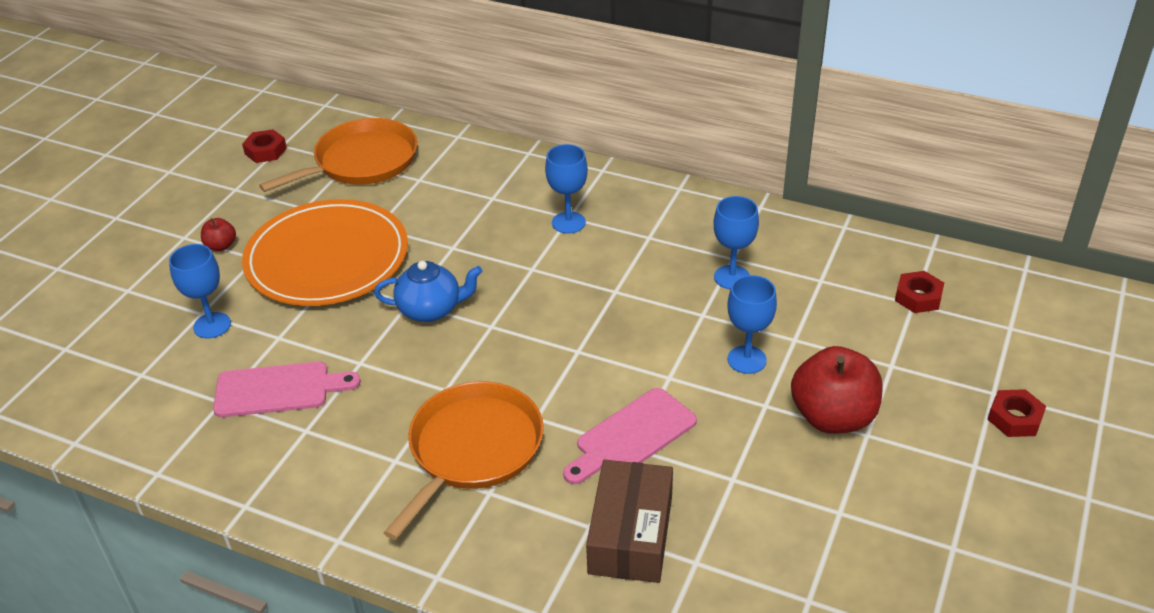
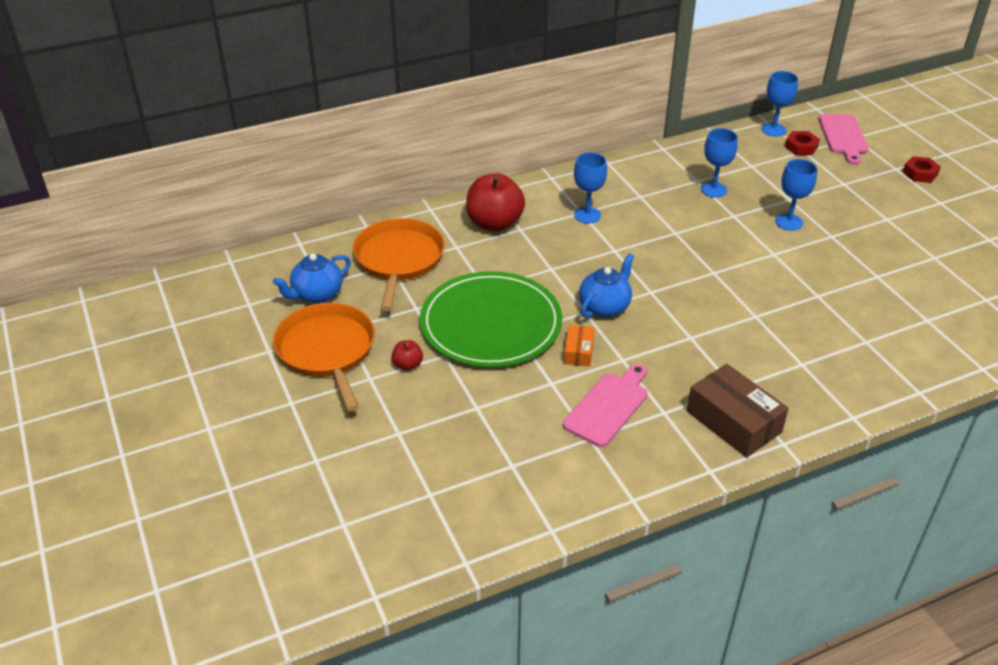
camera: 50 degrees left, 0 degrees up
blue goblet [169,244,231,339] -> blue goblet moved to [762,71,798,136]
red nut [242,129,287,163] -> blue teapot [273,253,351,303]
orange plate [242,199,408,306] -> green plate [420,271,562,367]
orange pan [384,381,544,540] -> orange pan moved to [273,303,375,411]
pink cutting board [563,388,697,484] -> pink cutting board moved to [818,114,869,165]
brown box [586,460,673,583] -> brown box moved to [687,364,789,457]
red apple [791,346,882,434] -> red apple moved to [466,173,525,232]
none -> orange box [564,325,595,367]

